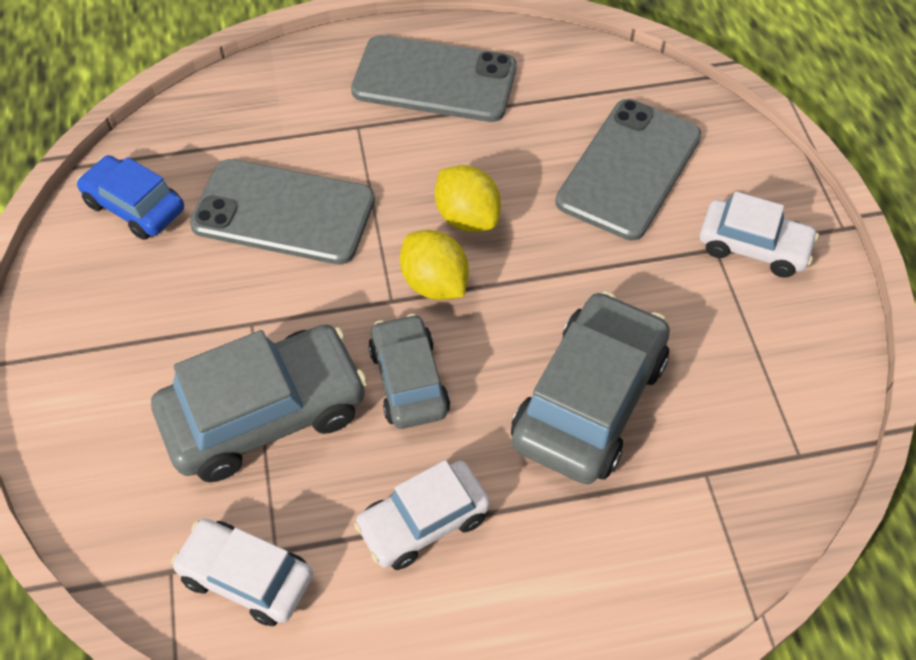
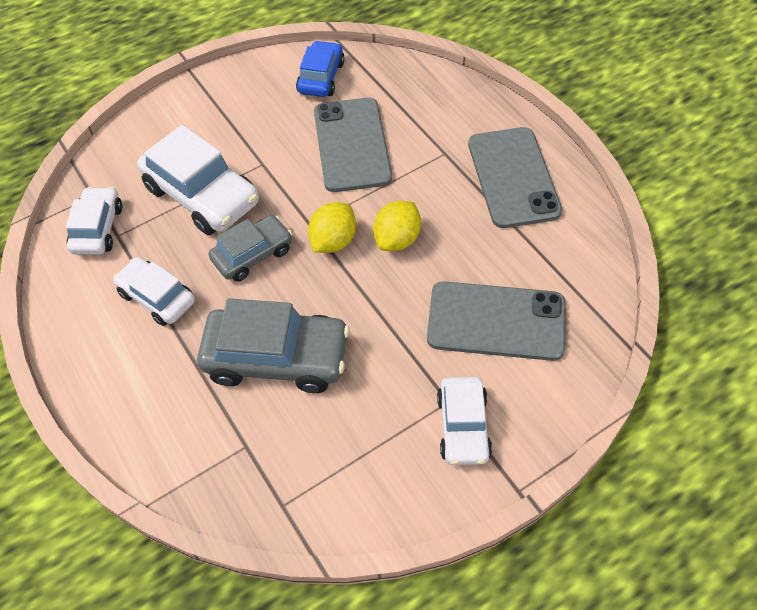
camera: 70 degrees right, 0 degrees up
grey car [151,324,368,482] -> white car [137,125,259,235]

